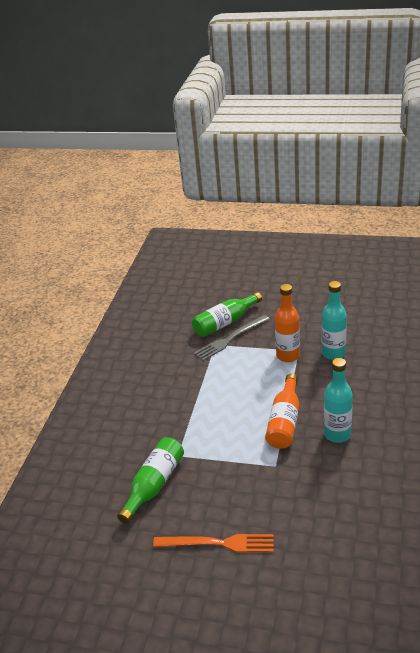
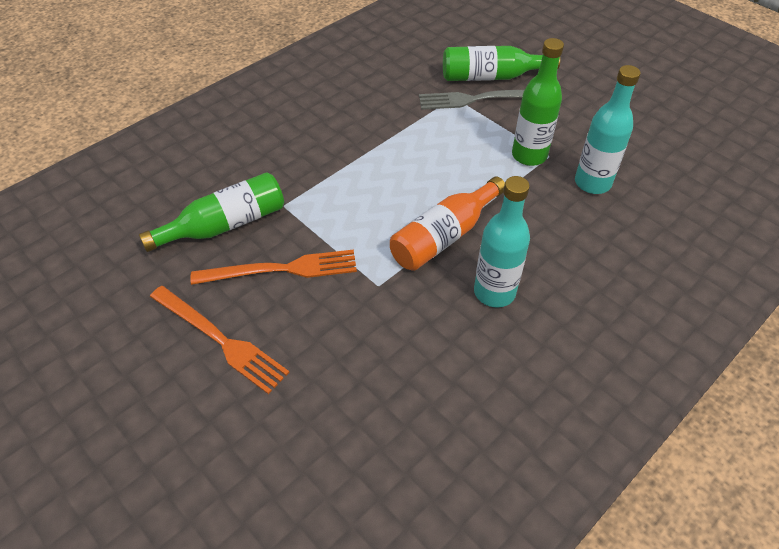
camera: 30 degrees right, 15 degrees up
orange bottle [275,284,300,362] -> green bottle [512,38,564,166]
none -> orange fork [190,250,357,285]

